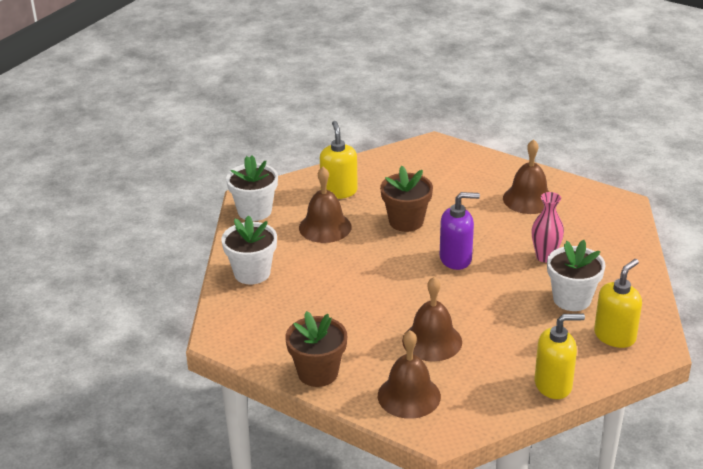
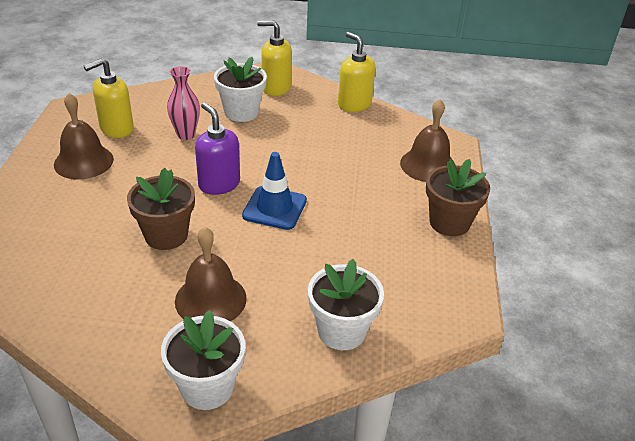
camera: 120 degrees left, 5 degrees up
yellow soap dispenser [320,121,358,199] -> yellow soap dispenser moved to [84,58,134,138]
brown bell [402,277,462,362] -> none
none -> blue traffic cone [242,152,307,230]

